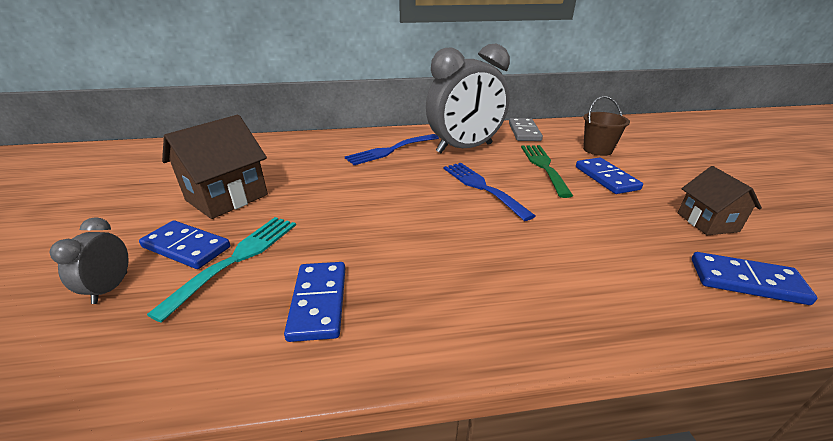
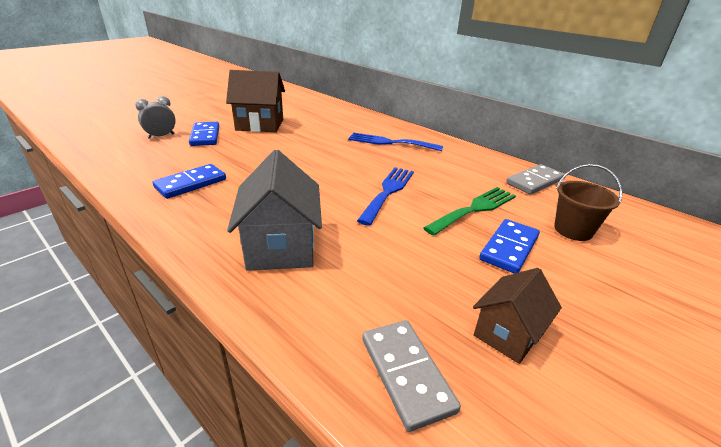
camera: 50 degrees right, 0 degrees up
turquoise fork [147,217,296,323] -> none
grey clock [426,44,510,153] -> none
blue domino [692,252,817,305] -> grey domino [362,320,461,432]
none -> grey house [227,150,322,271]

